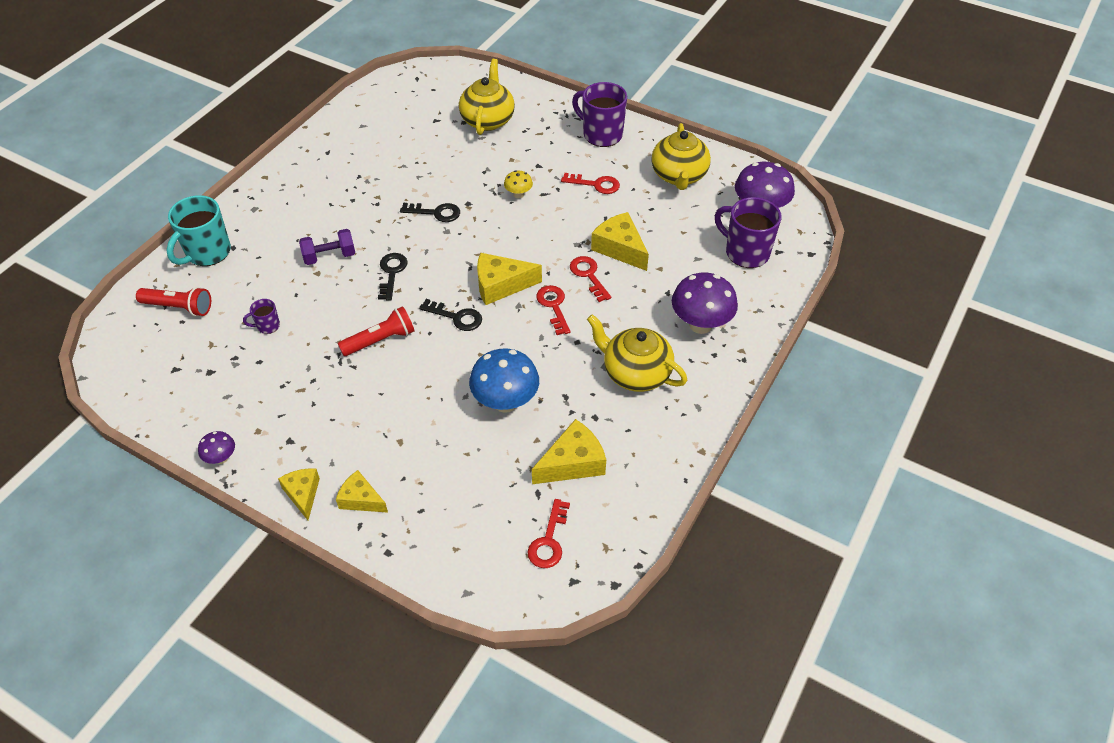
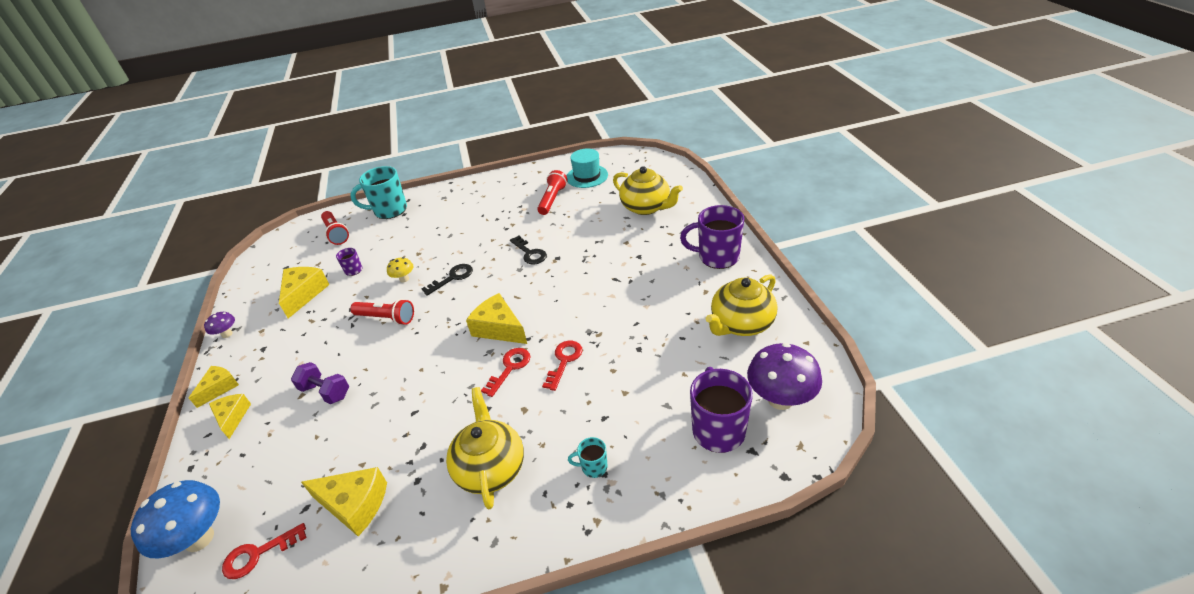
camera: 50 degrees right, 10 degrees down
purple dumbbell [299,229,355,265] -> purple dumbbell moved to [291,362,349,404]
black key [419,299,482,331] -> none
yellow teapot [459,59,515,135] -> yellow teapot turned 75 degrees clockwise [613,166,683,215]
blue mushroom [469,349,539,413] -> blue mushroom moved to [131,480,220,559]
yellow mushroom [504,170,533,199] -> yellow mushroom moved to [387,257,413,283]
red key [561,173,620,194] -> none
purple mug [572,82,627,147] -> purple mug turned 75 degrees counterclockwise [680,205,744,269]
yellow cheese [591,212,649,271] -> yellow cheese moved to [279,267,330,318]
purple mushroom [672,273,738,334] -> turquoise mug [568,437,608,478]
none -> red flashlight [537,170,568,215]
none -> turquoise hat [567,149,608,188]

